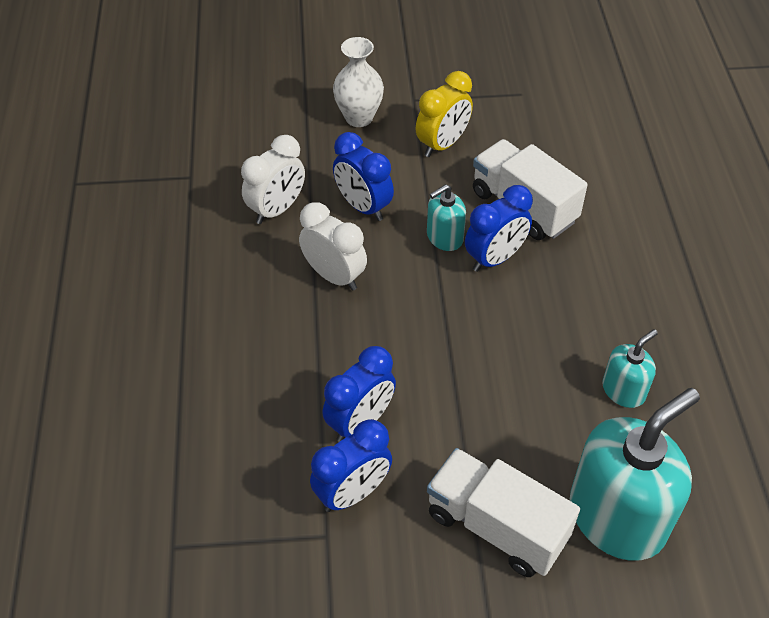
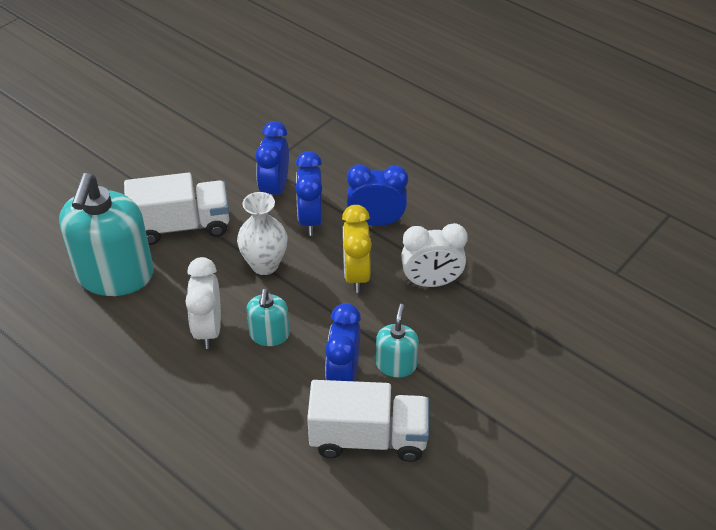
camera: 135 degrees right, 5 degrees down
white clock [241,135,305,224] -> white clock moved to [185,257,221,349]
white vase [333,37,384,127] -> white vase moved to [237,192,287,275]
blue clock [333,132,394,221] -> blue clock moved to [347,164,408,226]
yellow clock [416,71,473,157] -> yellow clock moved to [342,205,372,293]
turquoise soap dispenser [602,329,658,408] -> turquoise soap dispenser moved to [246,289,290,346]

